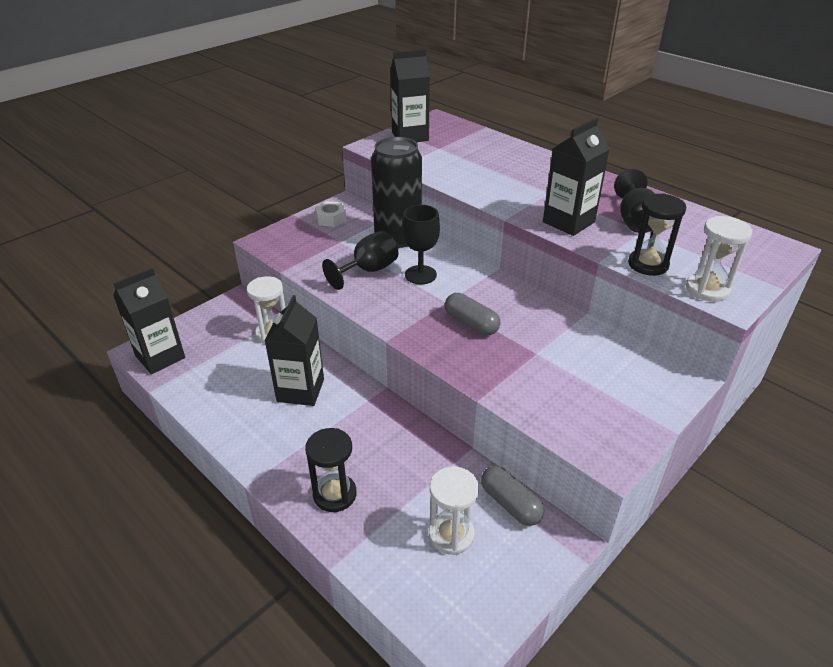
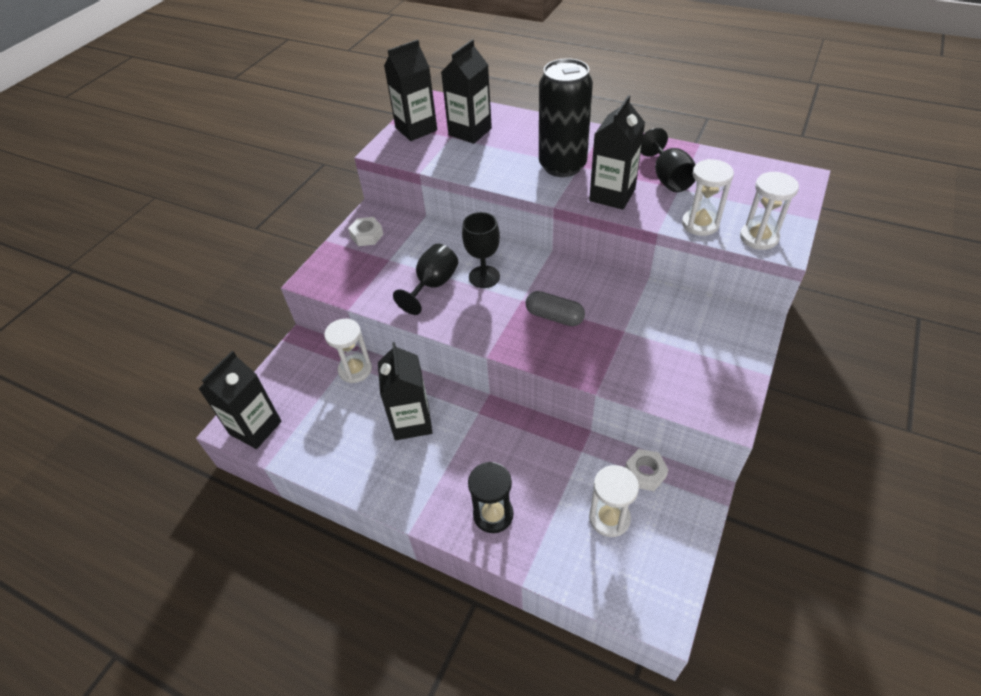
camera: 15 degrees left, 10 degrees up
black can [371,137,422,248] -> black can moved to [539,58,593,177]
grey capsule [481,466,544,526] -> white nut [625,449,668,491]
black hourglass [628,193,686,276] -> white hourglass [682,159,734,236]
none -> black carton [441,39,492,144]

